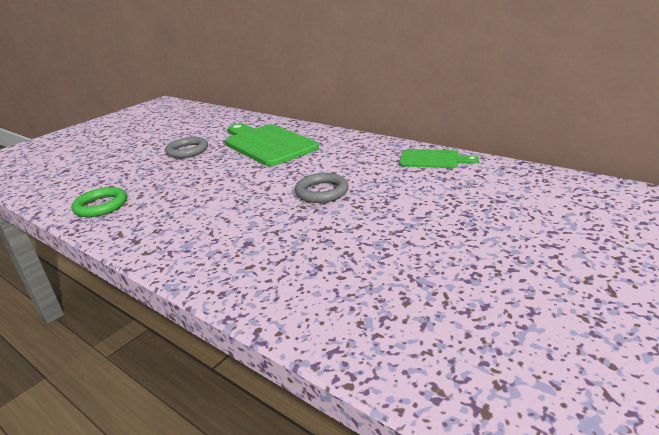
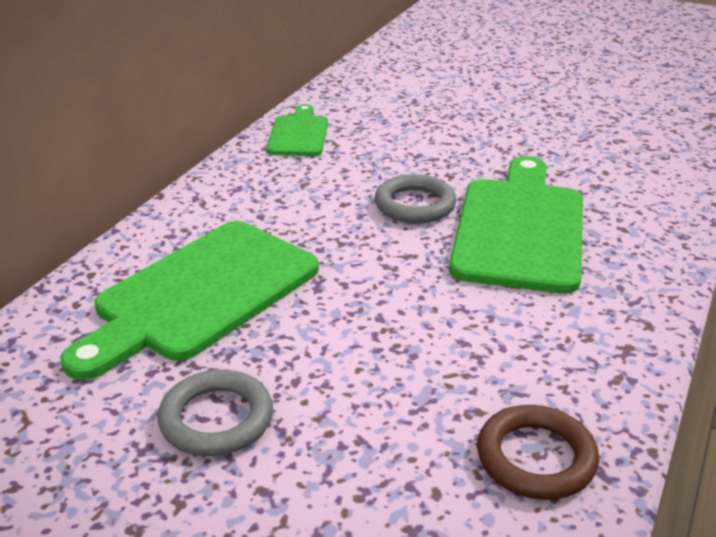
camera: 105 degrees left, 5 degrees up
green ring [72,187,127,217] -> brown ring [477,405,599,500]
none -> green cutting board [449,156,583,294]

